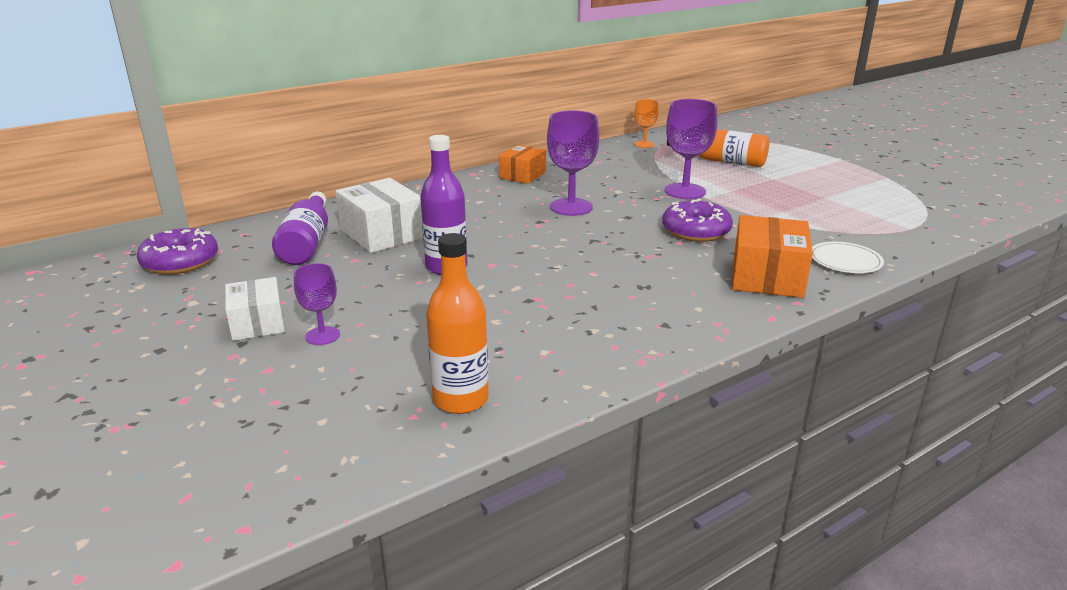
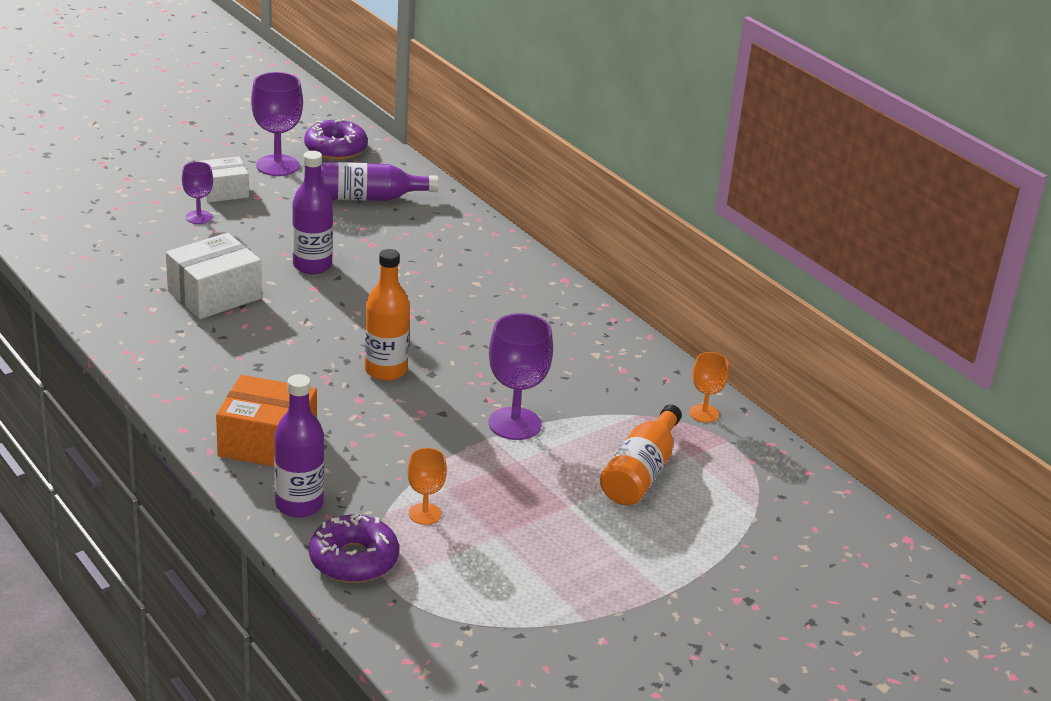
camera: 85 degrees right, 5 degrees up
white box [336,178,423,253] -> white box moved to [166,233,262,319]
orange bottle [426,233,489,414] -> orange bottle moved to [365,249,410,381]
orange box [499,145,546,184] -> none
purple goblet [547,110,599,216] -> purple goblet moved to [251,72,303,176]
purple donut [662,199,733,242] -> purple donut moved to [309,514,399,583]
white plate [812,242,884,273] -> purple bottle [274,374,324,518]
none -> orange goblet [408,448,447,525]

